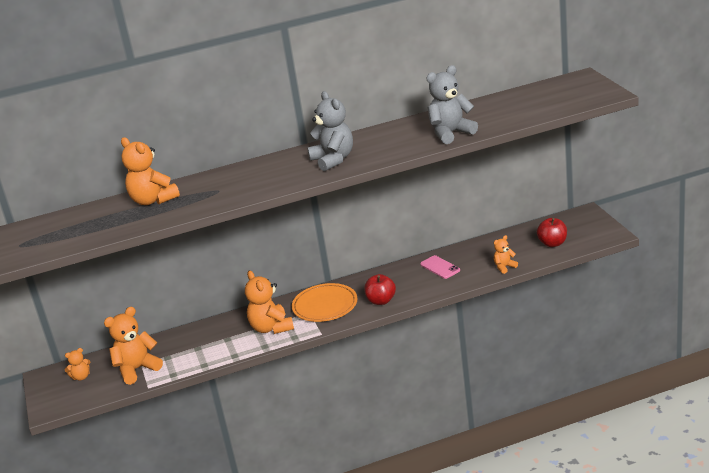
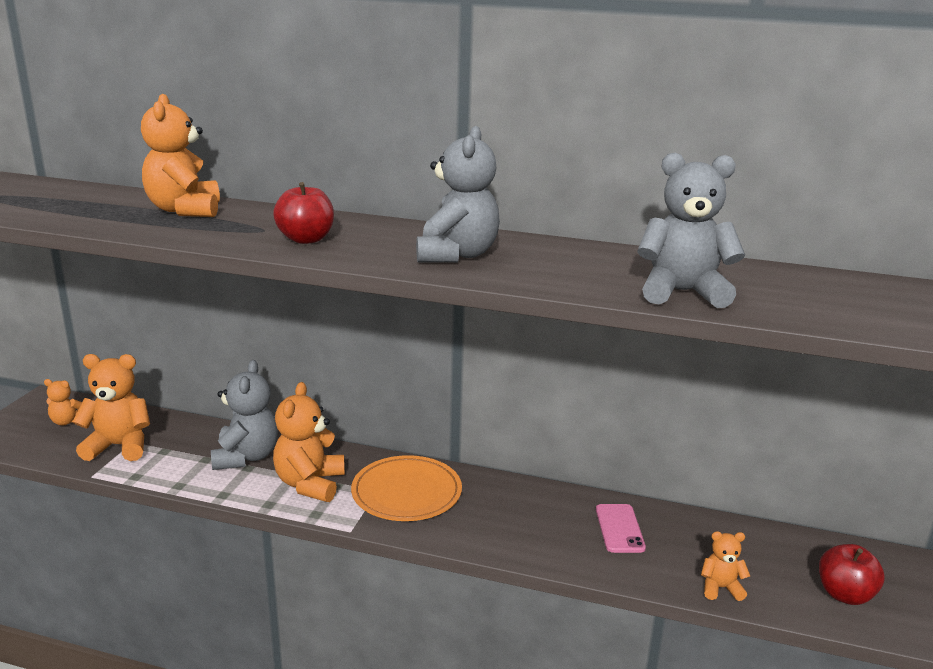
camera: 30 degrees right, 5 degrees down
red apple [364,274,396,305] -> red apple moved to [273,182,334,244]
none -> grey teddy bear [211,360,278,470]

